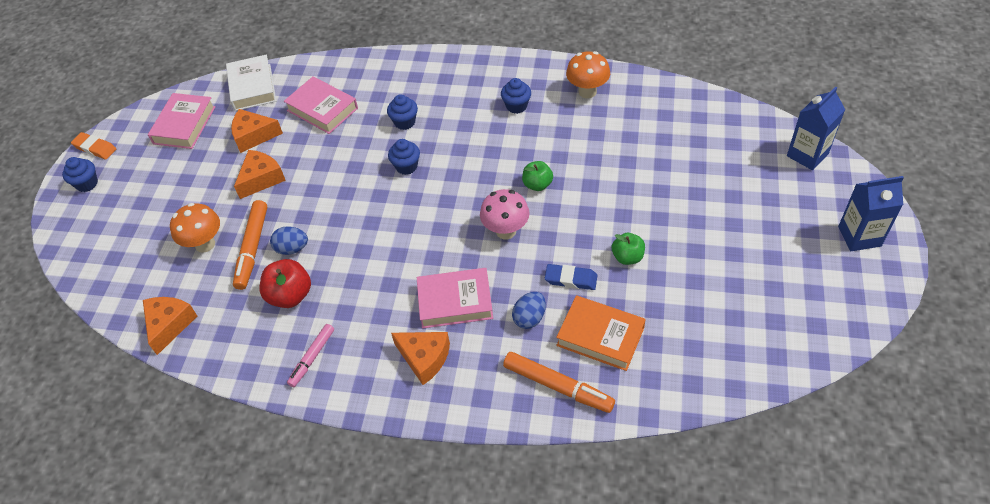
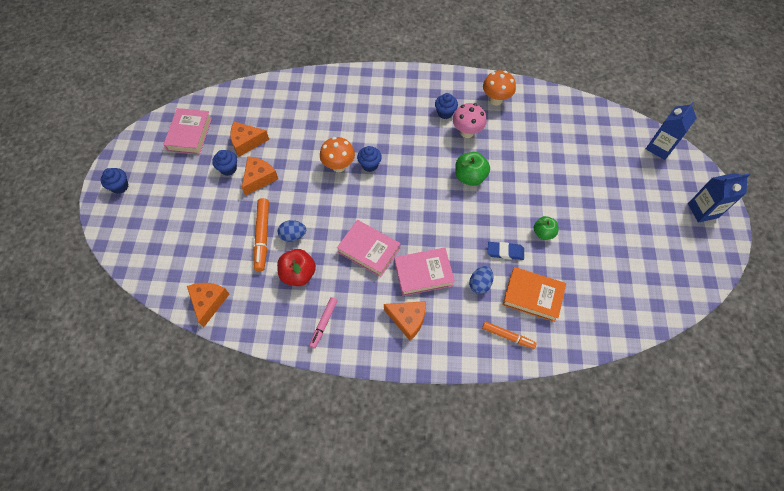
camera: 10 degrees left, 10 degrees up
orange eraser [71,132,116,160] -> none
orange mushroom [170,203,220,253] -> orange mushroom moved to [320,137,355,172]
white book [226,55,276,111] -> none
pink book [284,76,358,134] -> pink book moved to [337,220,400,277]
blue cupcake [387,94,418,130] -> blue cupcake moved to [212,150,237,176]
pink mushroom [480,189,529,239] -> pink mushroom moved to [453,103,487,138]
orange marker [503,352,615,413] -> orange marker [482,321,537,349], size x0.65
green apple [522,161,553,191] -> green apple [455,152,490,186], size x1.50

